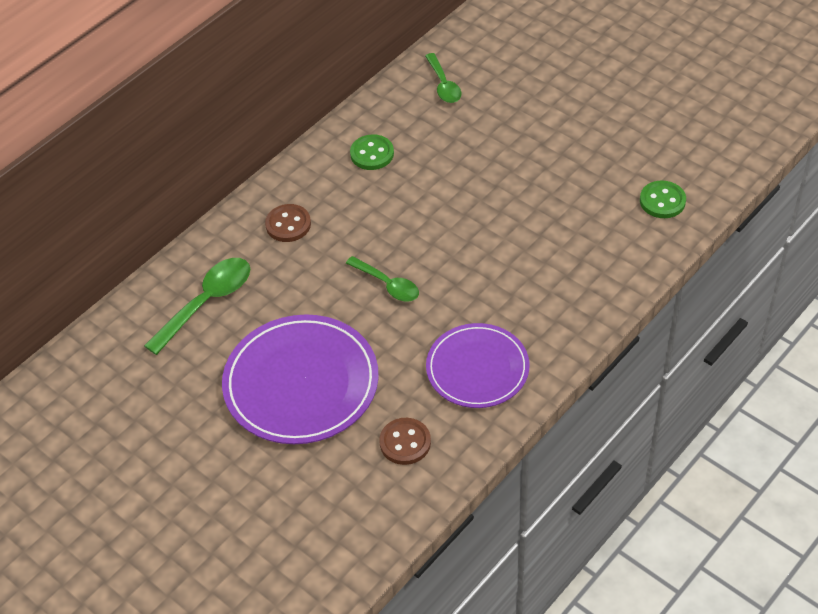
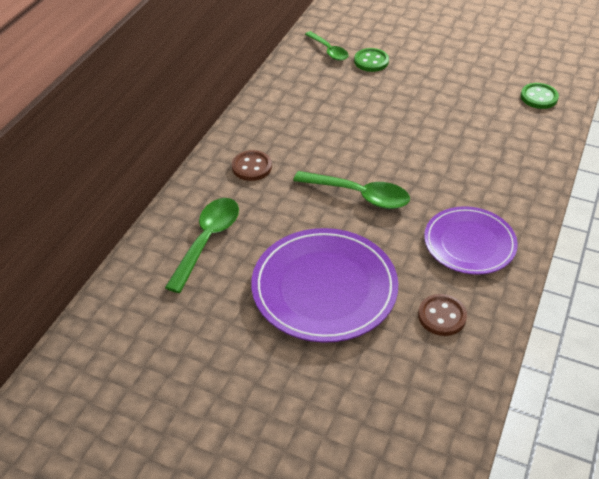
camera: 20 degrees left, 5 degrees down
green spoon [346,256,419,301] -> green spoon [293,171,410,209], size x1.54
green button [350,134,394,170] -> green button moved to [354,48,389,72]

